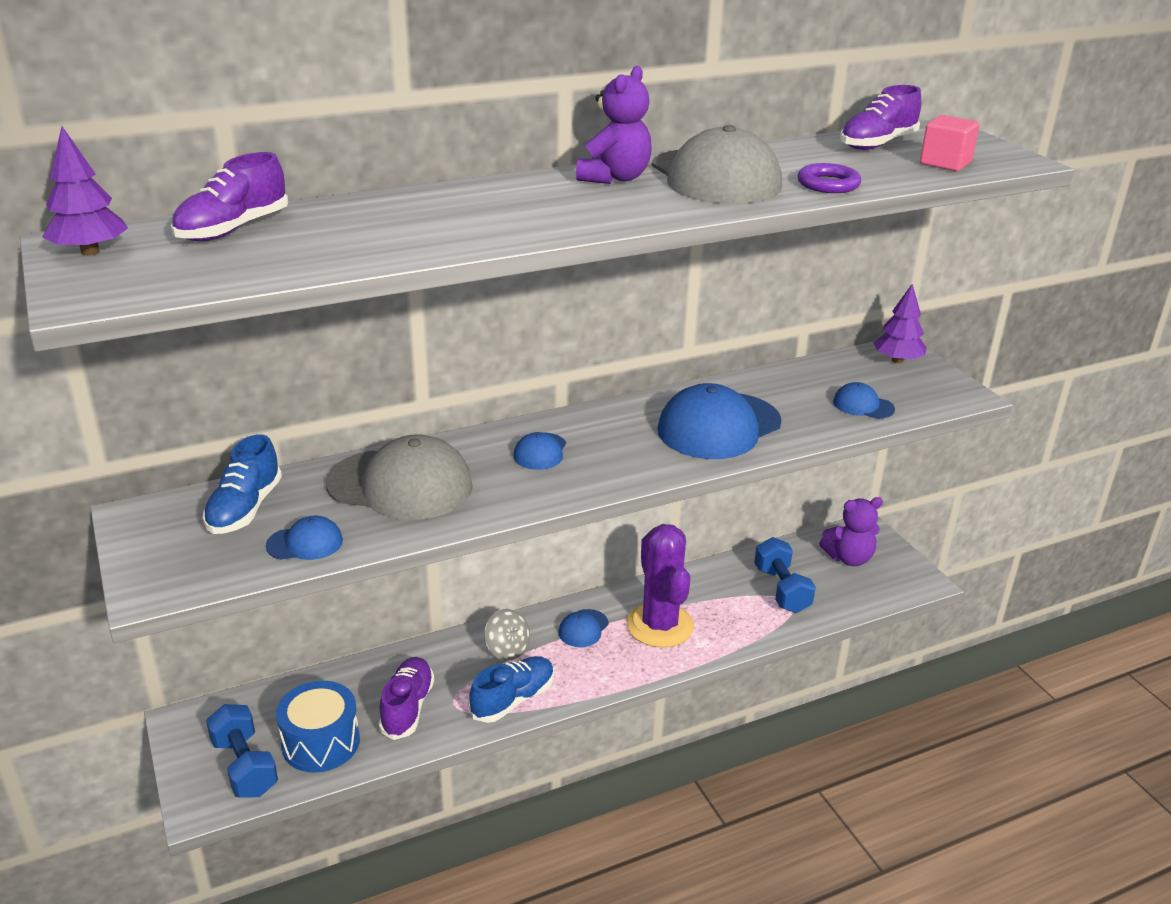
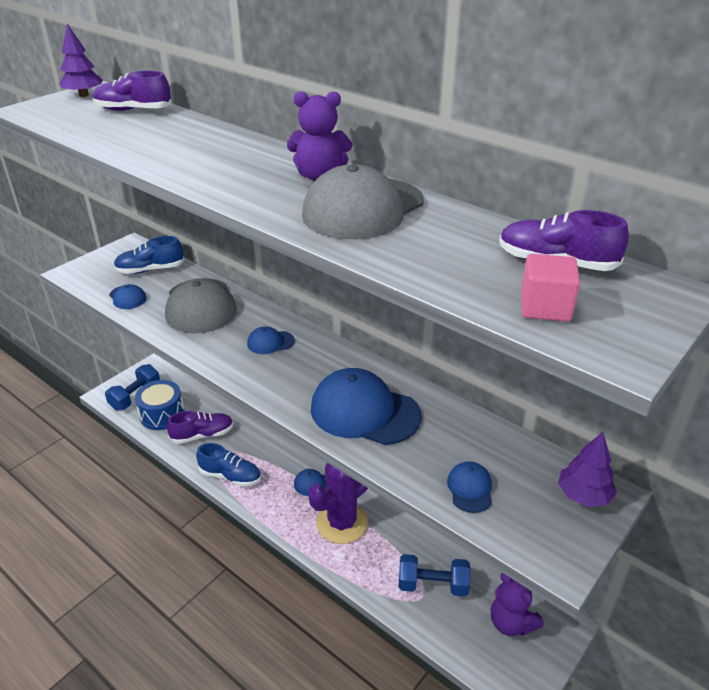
camera: 65 degrees right, 5 degrees up
grey spinning top [484,609,530,661] -> none
blue dumbbell [754,537,816,613] -> blue dumbbell turned 45 degrees clockwise [398,554,471,597]
purple ring [797,163,861,193] -> none

